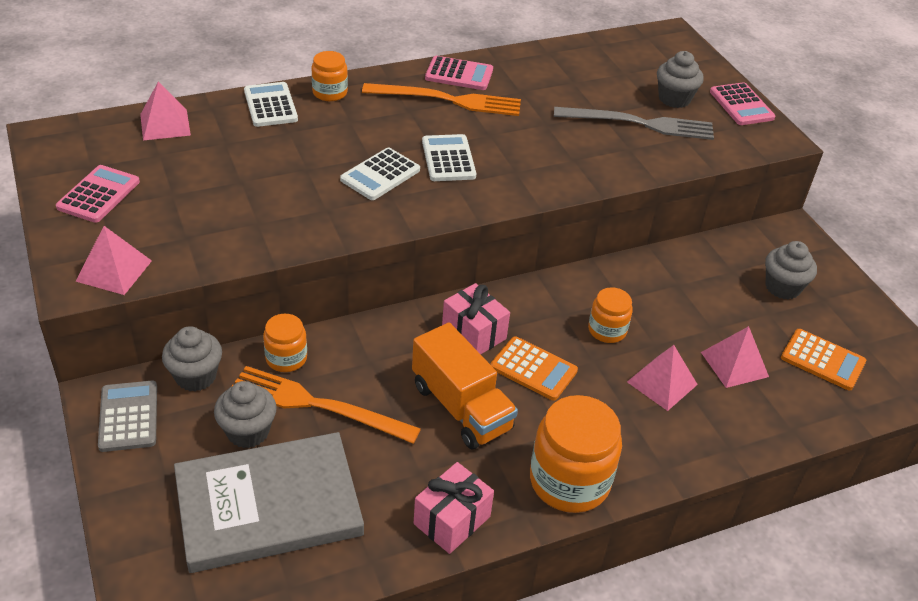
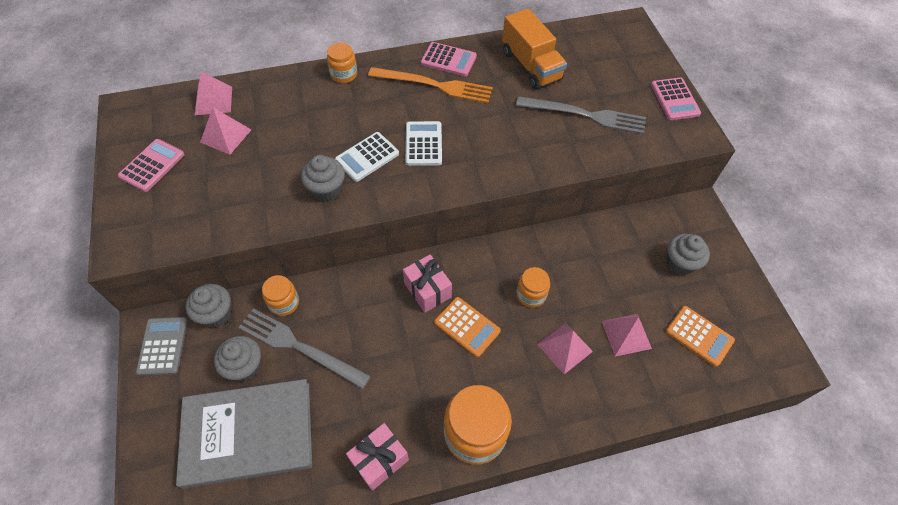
camera: 10 degrees right, 15 degrees up
pink pyramid [76,226,152,295] -> pink pyramid moved to [200,107,251,155]
orange fork [231,366,421,444] -> grey fork [238,309,371,389]
white calculator [244,82,298,127] -> none
orange truck [412,323,518,449] -> orange truck moved to [502,8,567,89]
grey cupcake [657,51,704,108] -> grey cupcake moved to [301,155,345,202]

